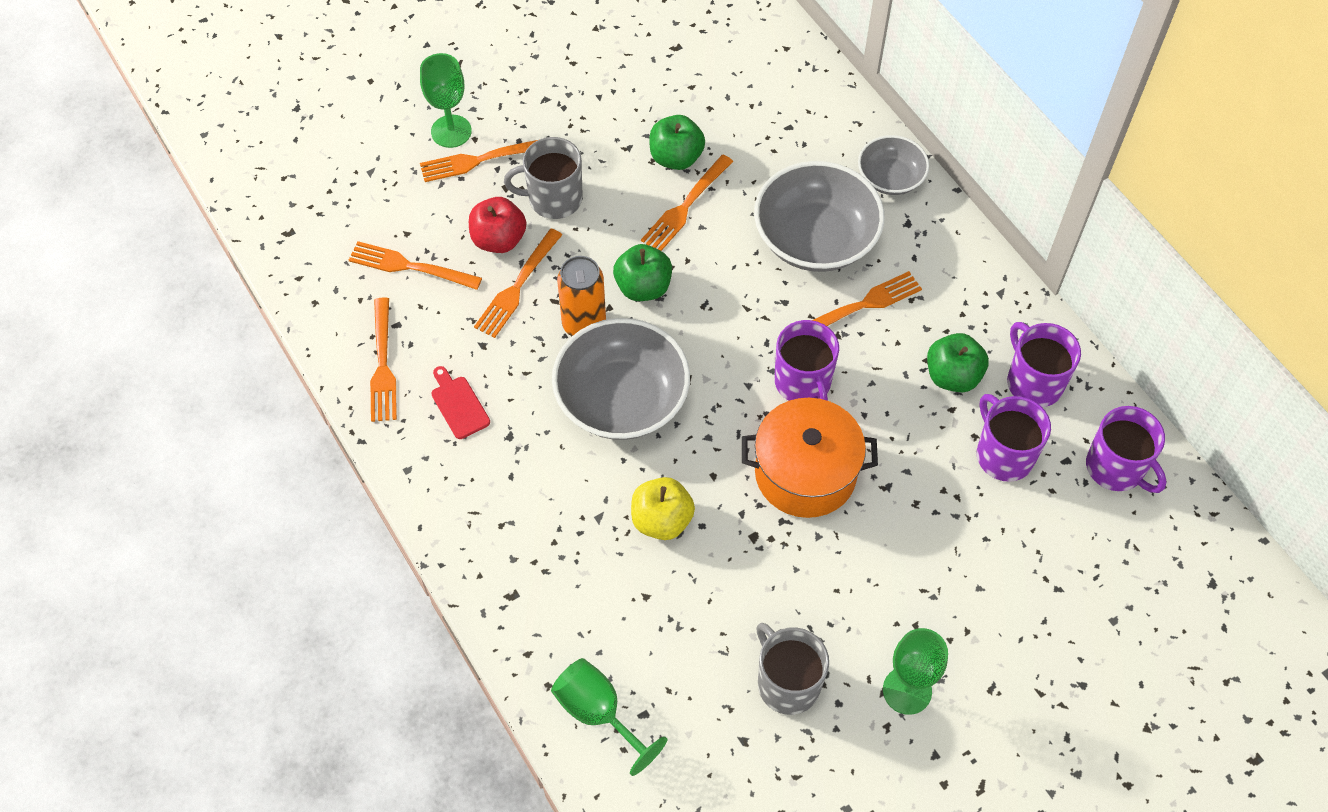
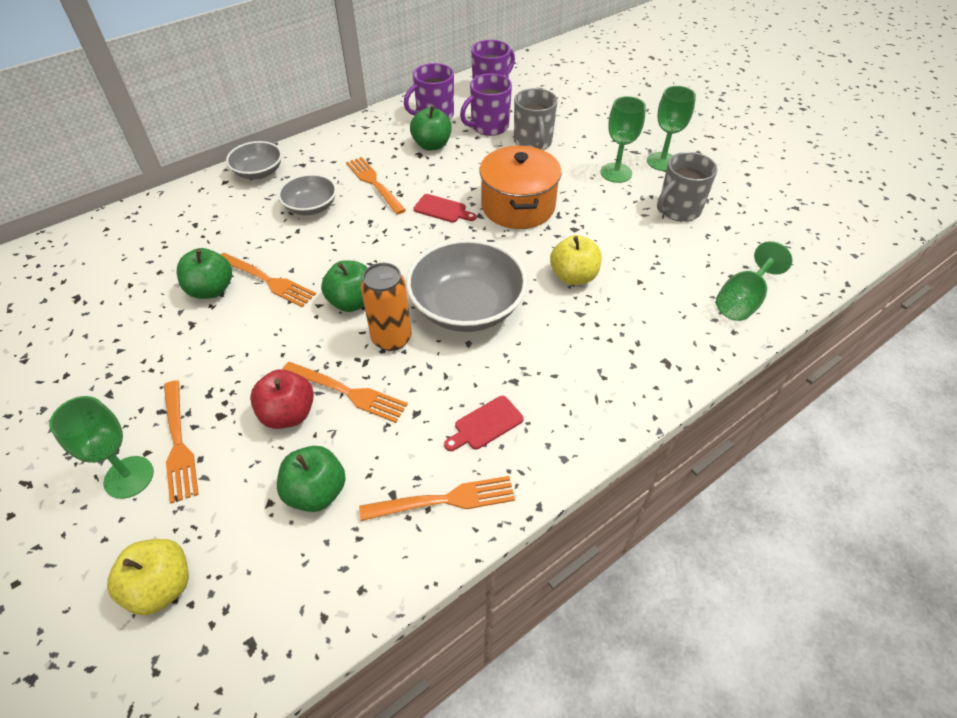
camera: 95 degrees left, 10 degrees down
orange fork [349,241,482,290] -> green apple [277,446,346,512]
grey mug [504,137,583,219] -> grey mug moved to [514,88,558,150]
grey bowl [754,161,885,272] -> grey bowl [278,174,337,215], size x0.56
purple mug [774,320,839,401] -> red cutting board [414,194,477,223]
none -> yellow apple [107,539,189,615]
none -> green goblet [600,96,646,183]

